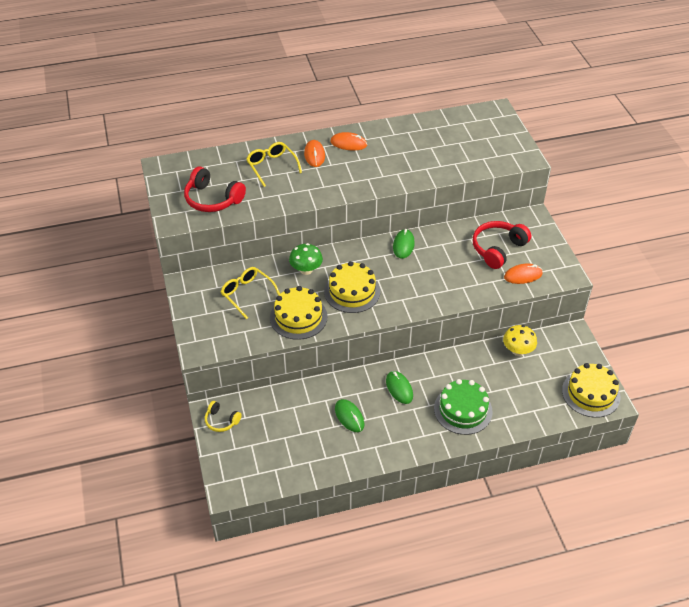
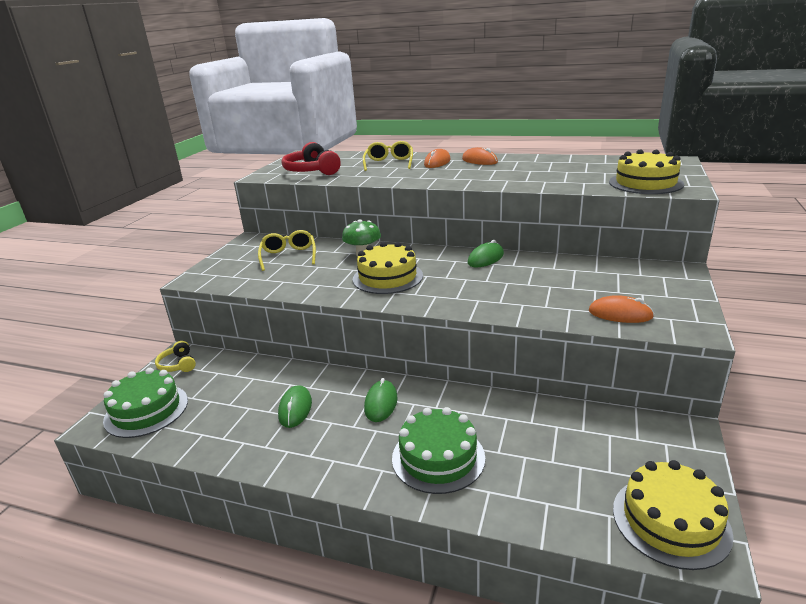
camera: 35 degrees right, 20 degrees down
yellow cake [270,286,328,340] -> yellow cake moved to [609,149,684,194]
red headphones [473,221,531,269] -> none
yellow mushroom [503,325,537,356] -> none
none -> green cake [103,368,188,438]

